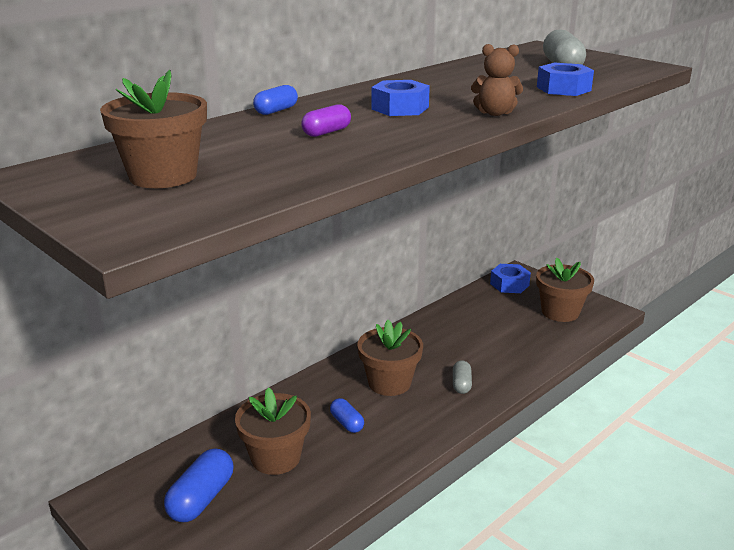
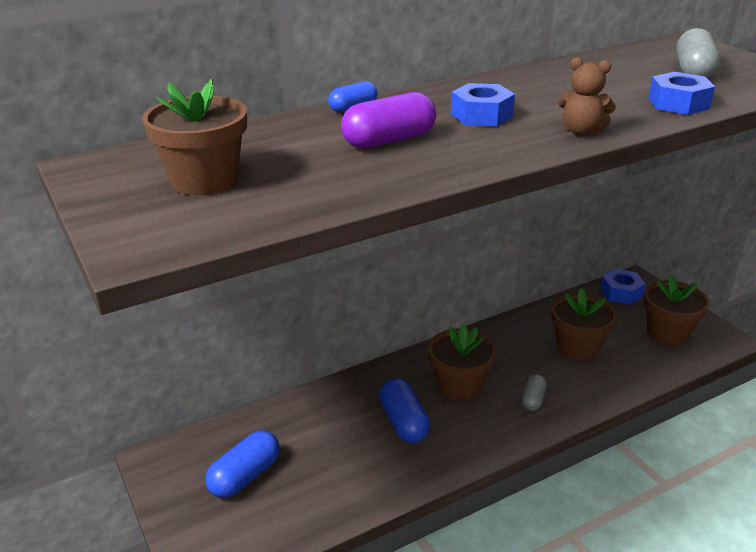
camera: 15 degrees right, 5 degrees up
brown flower pot [235,387,311,475] -> brown flower pot moved to [551,288,616,360]
purple capsule [301,104,351,137] -> purple capsule [341,92,436,149], size x1.69
blue capsule [330,398,364,433] -> blue capsule [379,378,430,443], size x1.69

